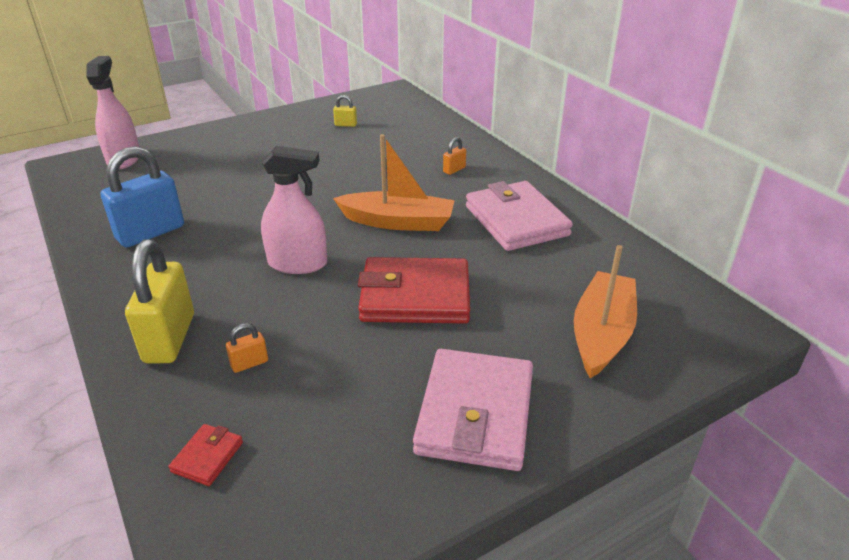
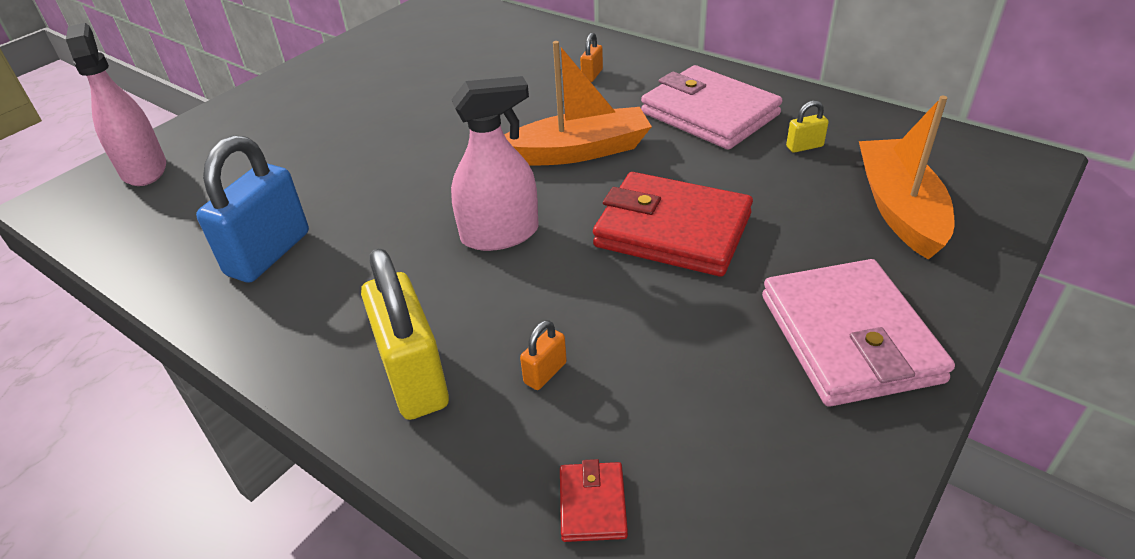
camera: 20 degrees left, 5 degrees up
yellow padlock [333,95,357,127] -> yellow padlock moved to [786,101,829,153]
red wallet [358,257,470,324] -> red wallet turned 45 degrees clockwise [593,172,753,277]

